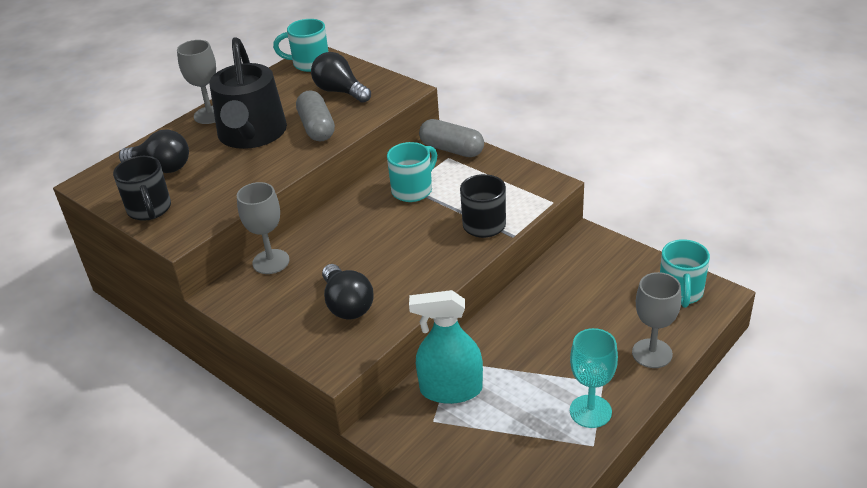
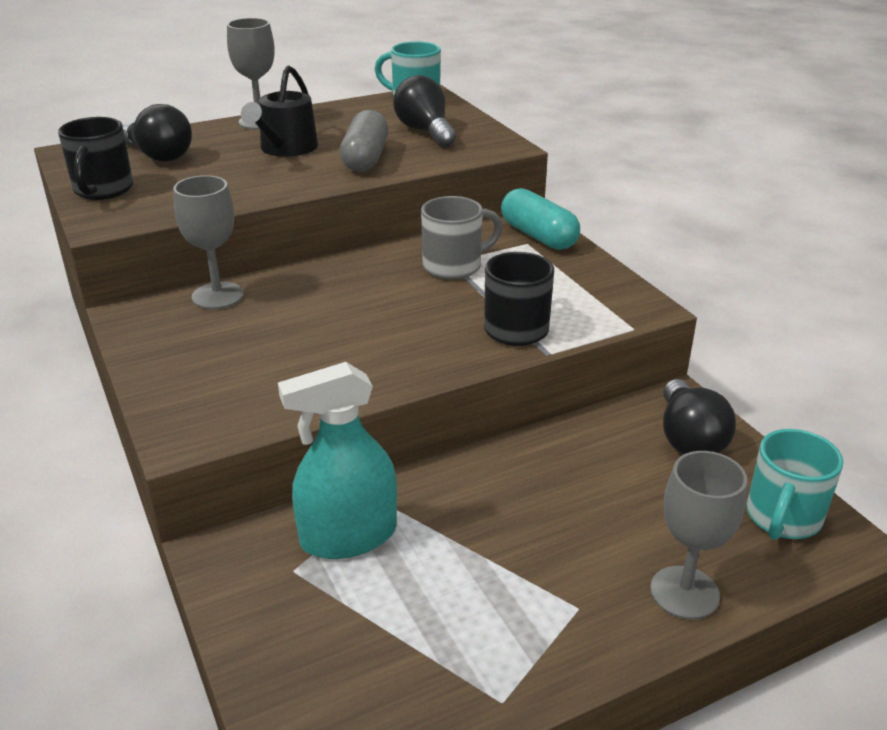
camera: 20 degrees right, 5 degrees down
black watering can [209,37,287,149] -> black watering can [241,66,318,157], size x0.63
black light bulb [322,264,374,320] -> black light bulb moved to [663,379,736,455]
turquoise mug [387,142,437,202] -> grey mug [421,196,503,280]
turquoise spray bottle [409,290,483,404] -> turquoise spray bottle turned 45 degrees counterclockwise [278,362,397,559]
grey capsule [419,119,484,157] -> turquoise capsule [501,188,580,250]
turquoise goblet [570,328,618,428] -> none

